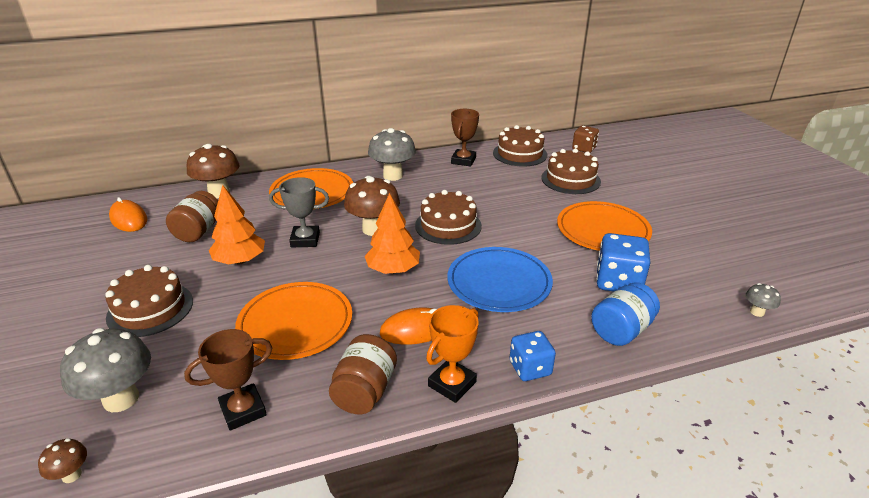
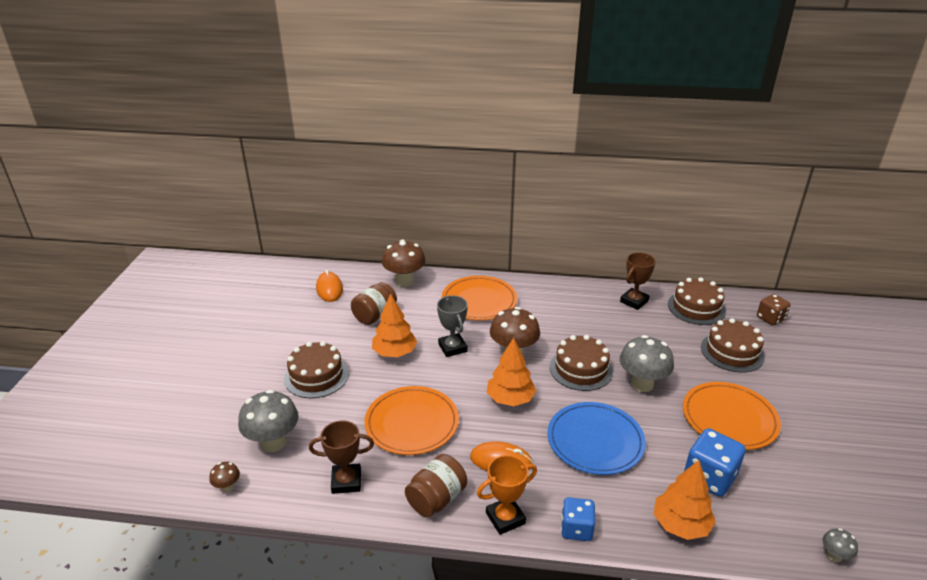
camera: 25 degrees right, 0 degrees up
grey trophy [269,177,329,247] -> grey trophy turned 45 degrees clockwise [437,295,468,357]
grey mushroom [368,128,416,181] -> grey mushroom moved to [620,335,674,392]
blue jar [591,282,660,346] -> orange tree [654,460,716,540]

